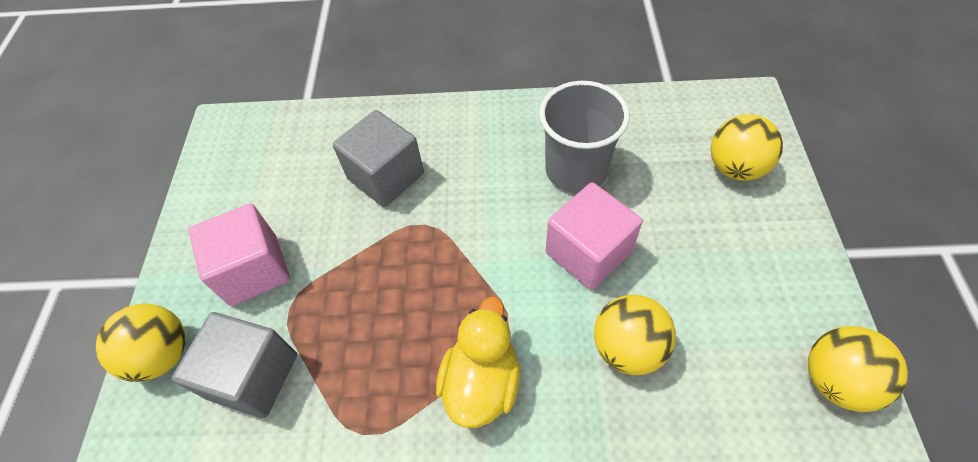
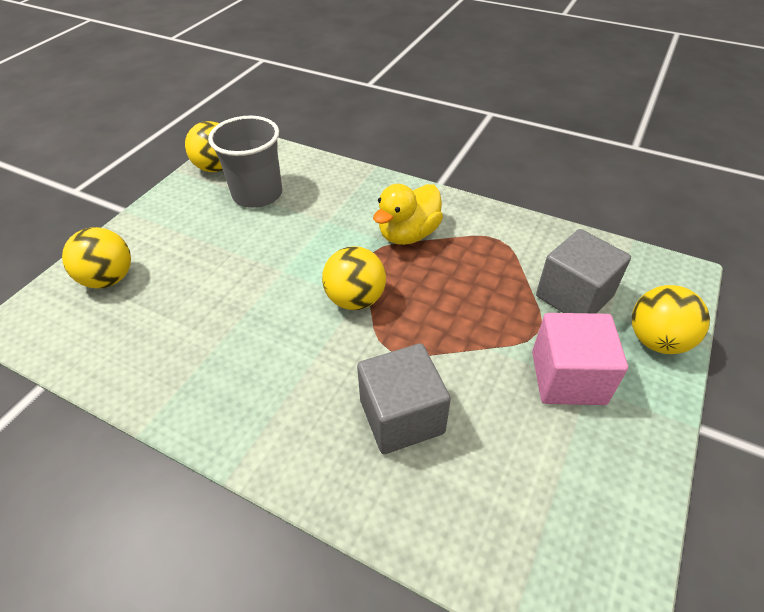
camera: 155 degrees left, 10 degrees down
grey cup [539,81,630,193] -> grey cup moved to [208,116,282,208]
pink cube [546,182,643,290] -> none
yellow ball [594,295,676,375] -> yellow ball moved to [322,246,386,310]

